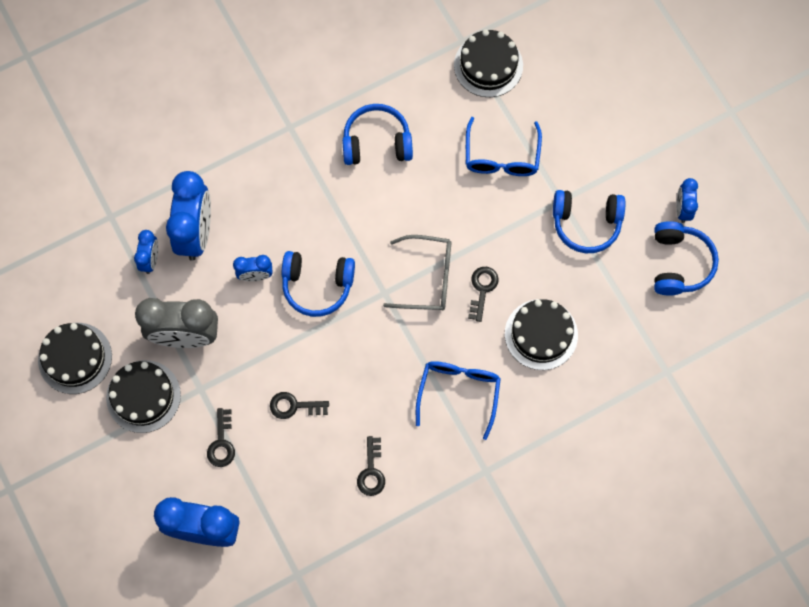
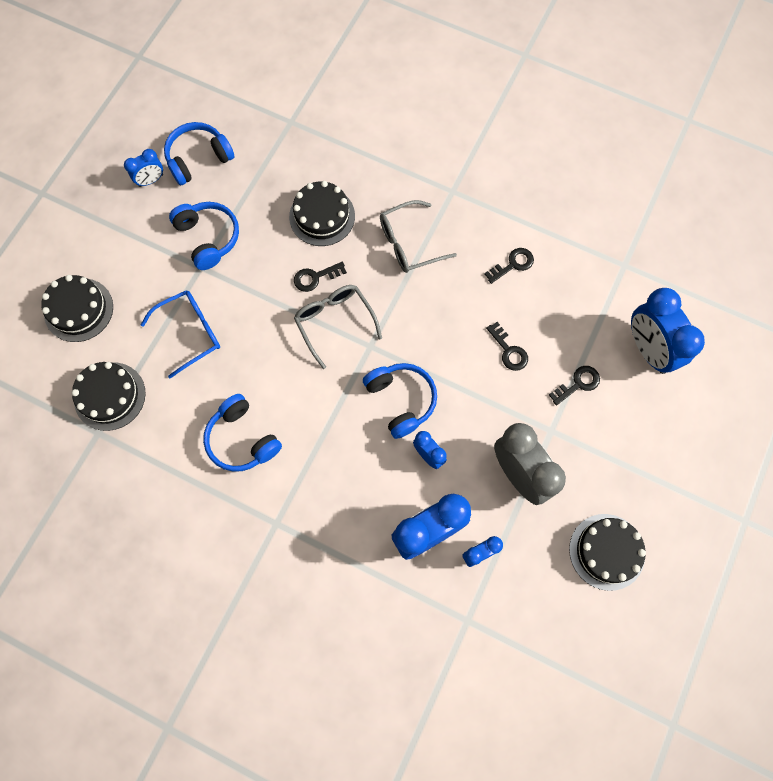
camera: 125 degrees left, 0 degrees up
black cake [106,360,181,433] -> black cake moved to [41,275,113,342]
blue glasses [416,361,501,440] -> grey glasses [380,200,457,273]

